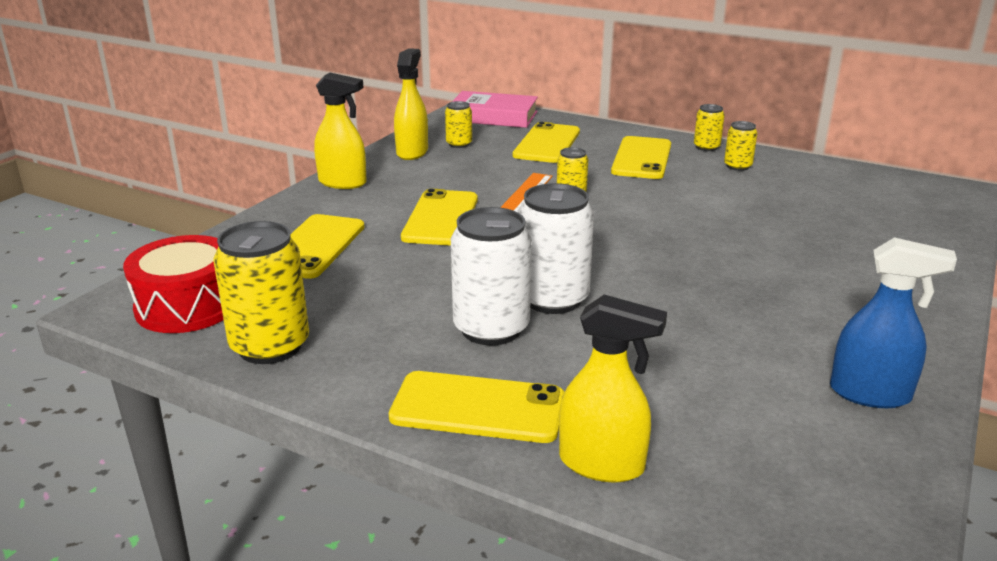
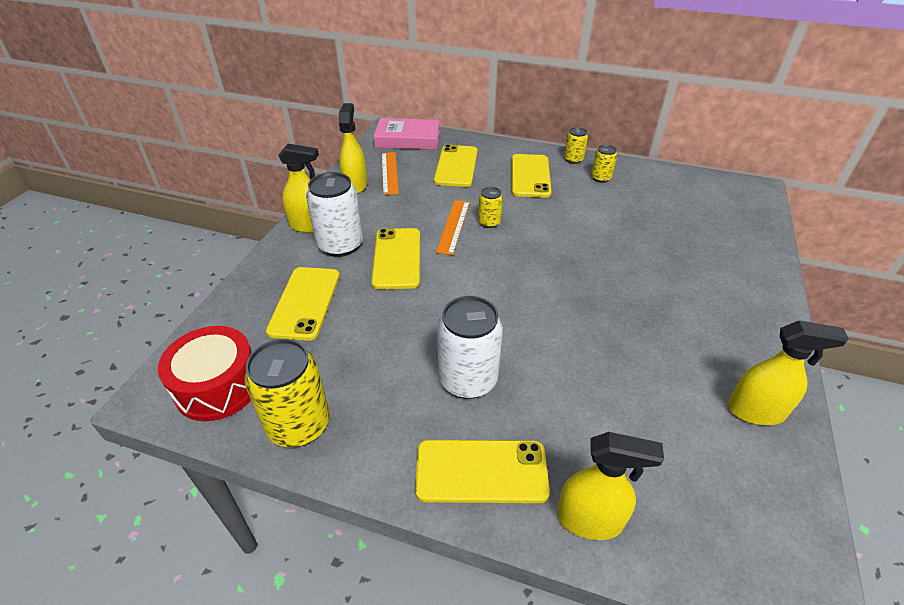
camera: 10 degrees left, 15 degrees up
yellow can [445,101,472,148] -> orange ruler [382,152,399,195]
white can [518,183,594,314] -> white can moved to [306,172,363,257]
blue spray bottle [830,237,957,408] -> yellow spray bottle [727,320,849,425]

